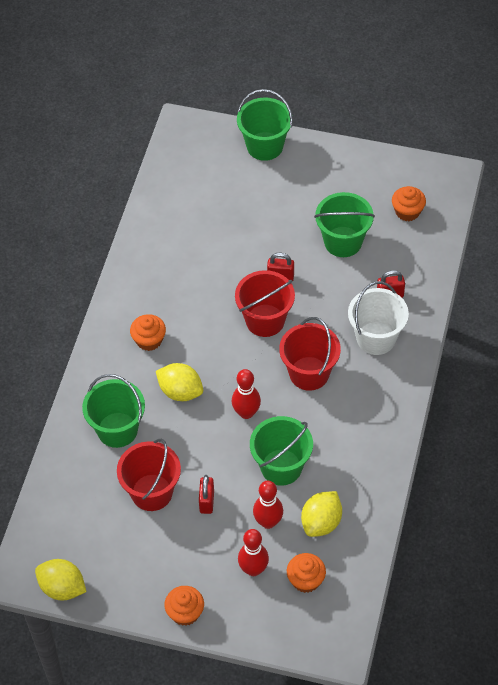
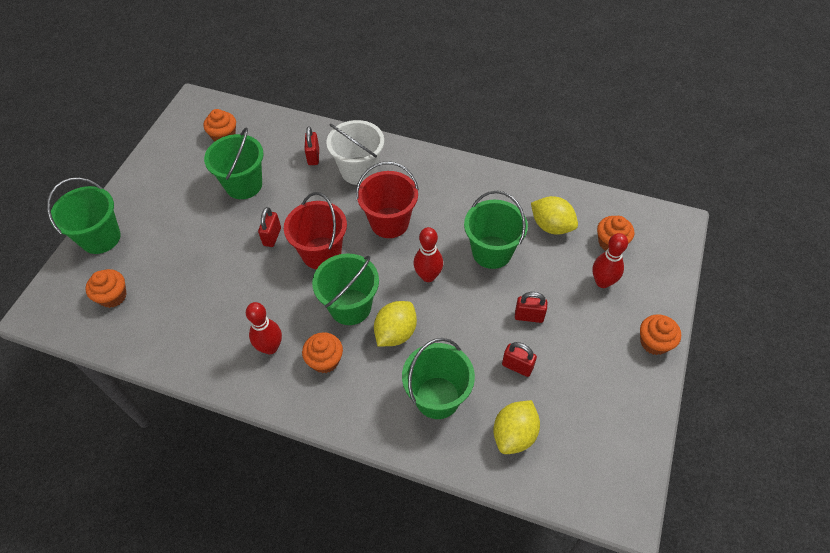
camera: 85 degrees left, 0 degrees up
yellow lemon [35,559,86,600] -> yellow lemon moved to [493,400,540,454]
red bucket [117,439,181,511] -> red padlock [502,342,537,377]
red bowling pin [253,481,283,529] -> red bowling pin moved to [246,302,282,354]
none -> orange cupcake [85,269,127,308]
none -> green bucket [312,253,379,325]

